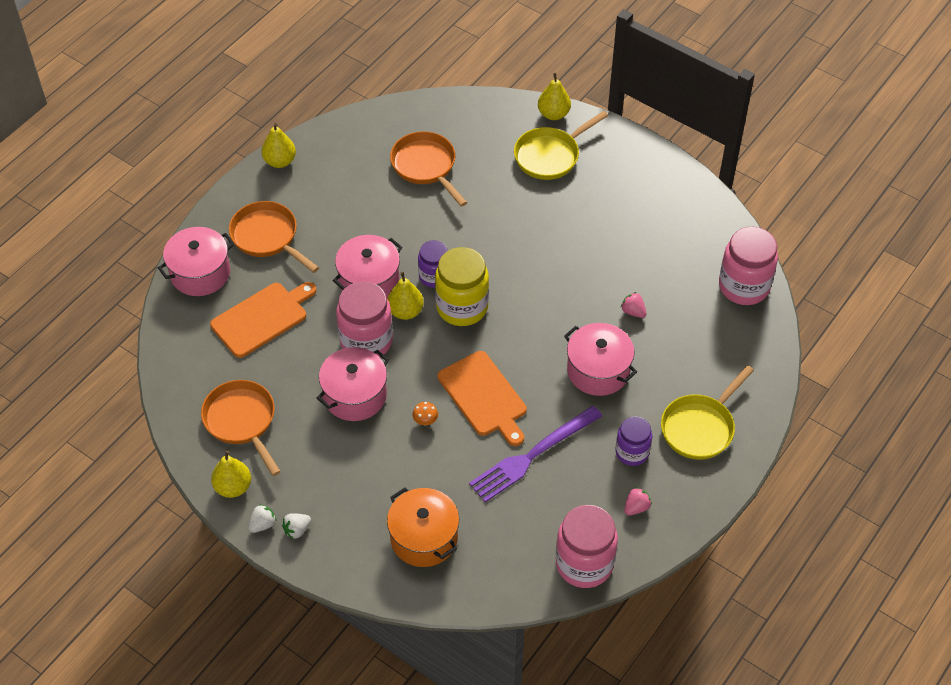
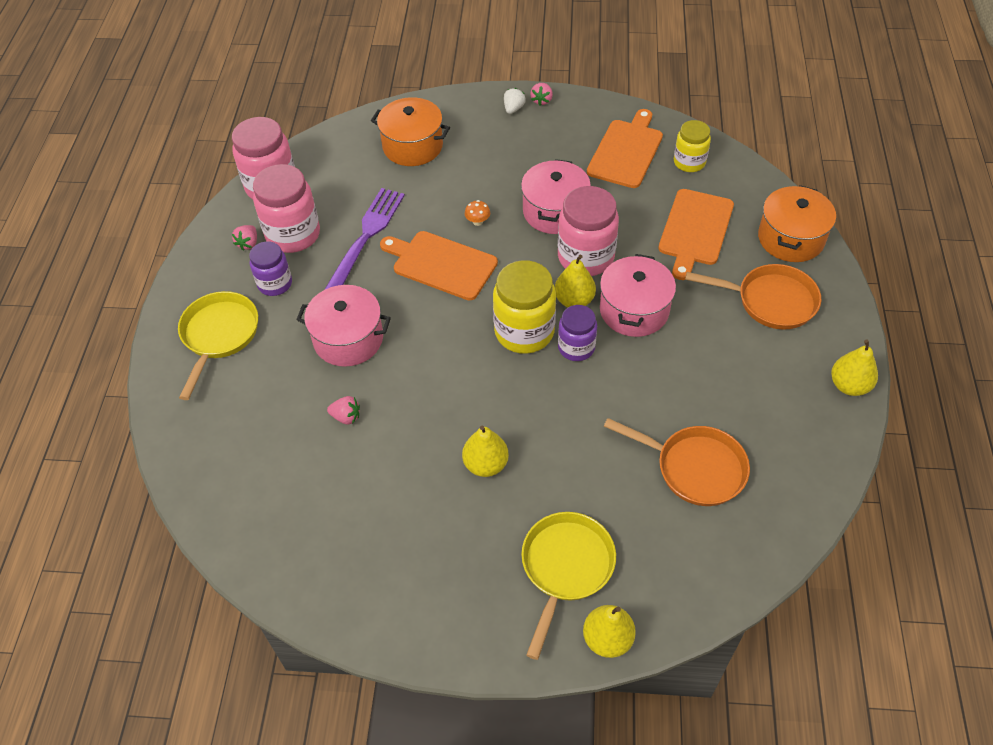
camera: 150 degrees right, 0 degrees up
pink pot [158,227,235,296] -> orange pot [758,185,836,262]
orange pan [201,380,281,476] -> orange cutting board [587,109,663,188]
yellow pear [211,450,251,498] -> yellow pear moved to [462,425,509,477]
white strawberry [248,504,277,533] -> pink strawberry [530,83,553,106]
pink jar [719,227,778,305] -> pink jar moved to [253,164,320,253]
none -> yellow jar [674,120,711,172]

